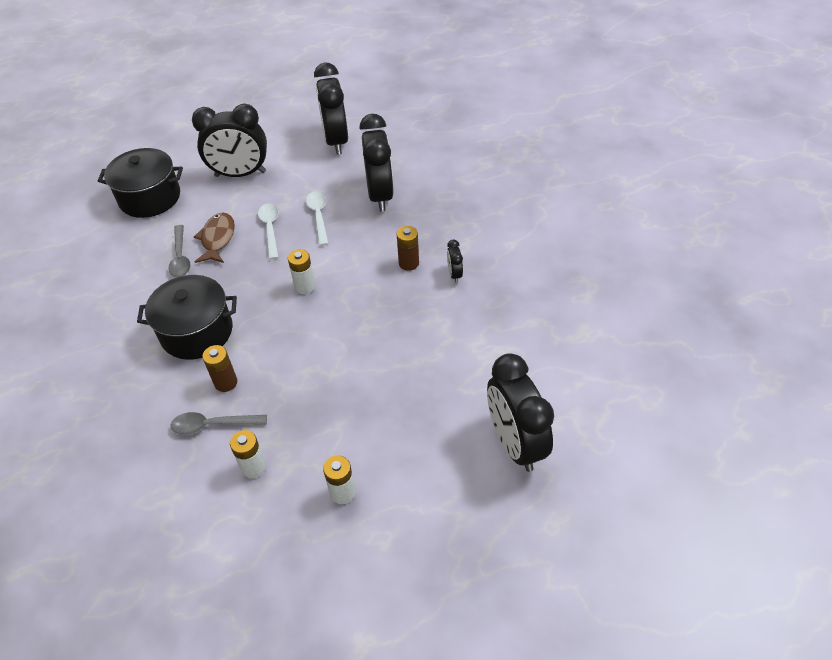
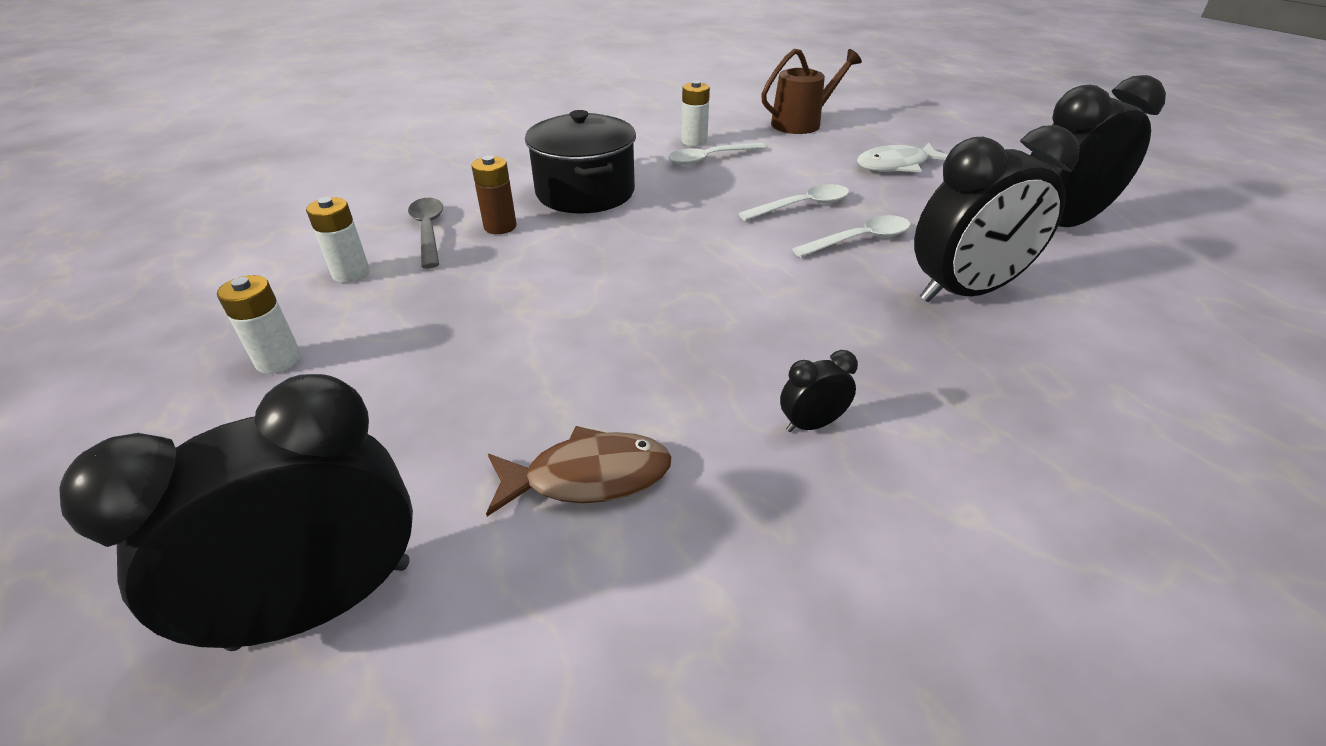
camera: 75 degrees right, 10 degrees down
black pot [98,148,183,218] -> brown watering can [761,49,862,134]
grey spoon [168,225,191,277] -> white spoon [668,143,766,165]
black clock [192,104,267,177] -> white fish [857,143,948,172]
brown fish [194,212,235,263] -> brown fish moved to [486,426,672,517]
white battery [288,249,316,294] -> white battery moved to [681,81,710,146]
brown battery [397,226,419,271] -> none

